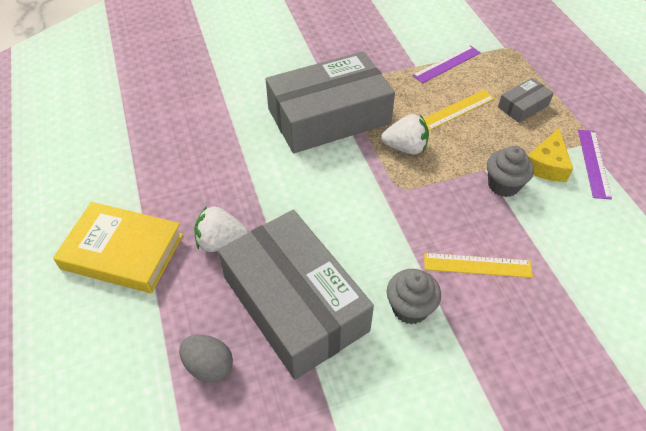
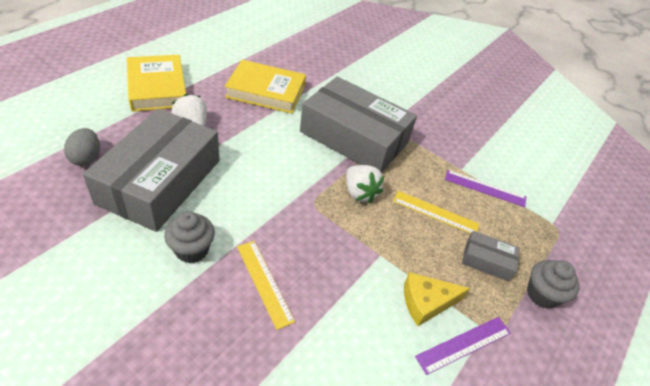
camera: 50 degrees right, 5 degrees down
grey cupcake [487,146,534,197] -> grey cupcake moved to [527,260,579,309]
none -> yellow book [225,60,306,114]

